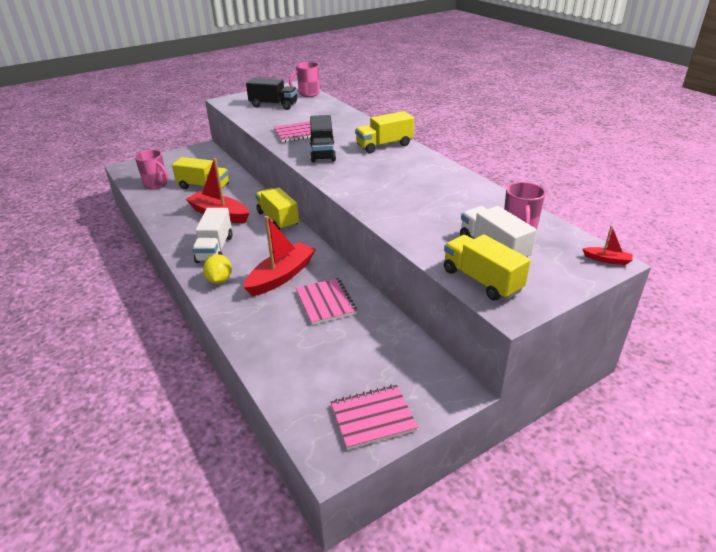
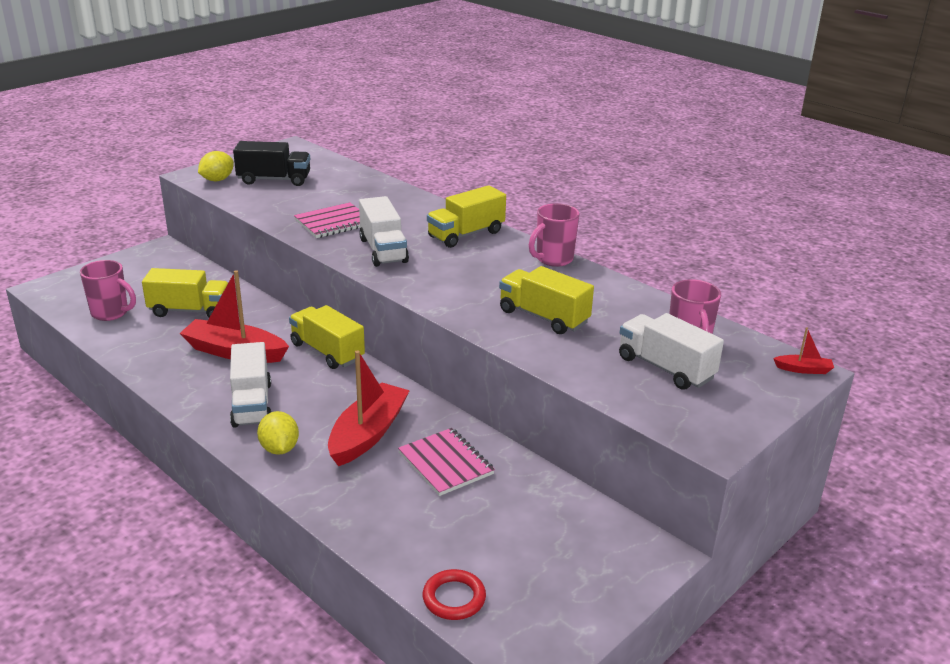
camera: 15 degrees left, 5 degrees down
pink mug [289,62,320,97] -> pink mug moved to [529,203,579,267]
black truck [310,115,336,163] -> white truck [359,196,409,267]
pink notebook [331,385,418,450] -> none
yellow truck [444,235,530,301] -> yellow truck moved to [499,266,594,334]
none -> yellow lemon [198,151,234,181]
none -> red ring [423,569,486,620]

